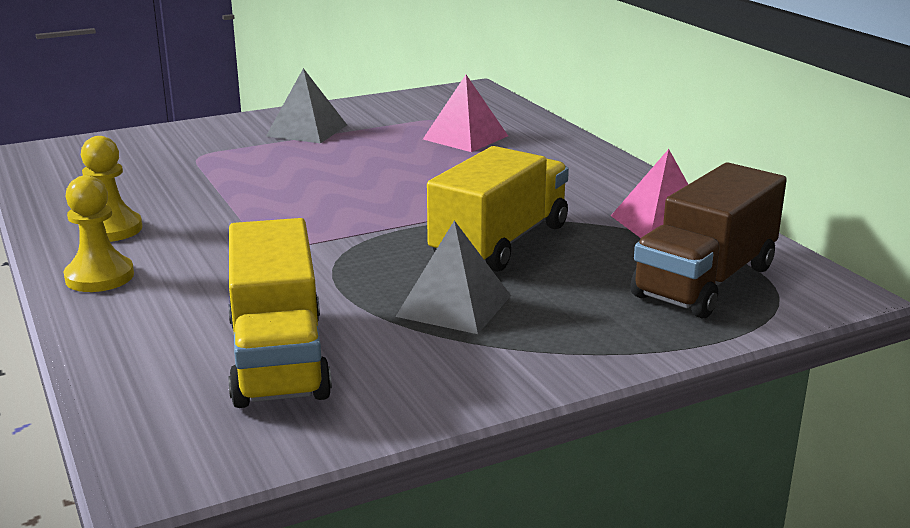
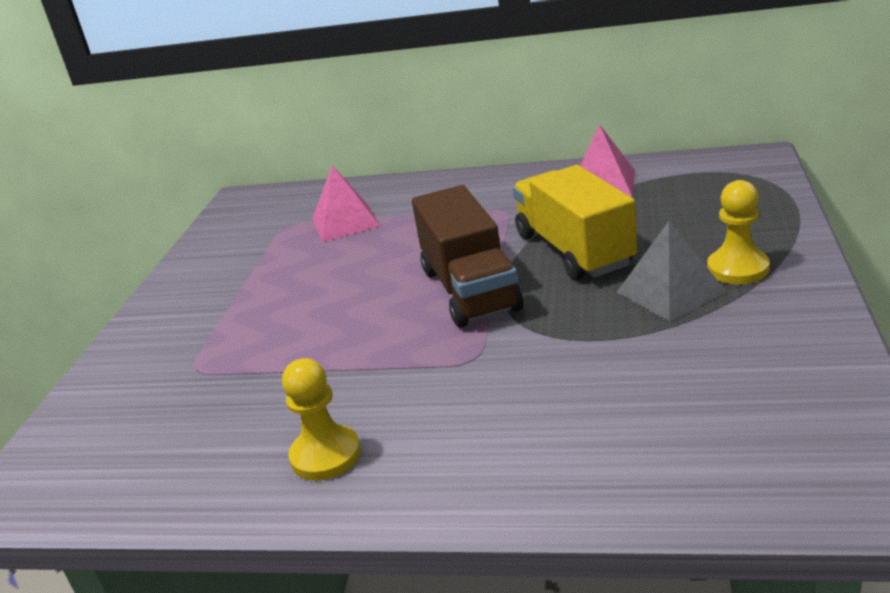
camera: 50 degrees left, 5 degrees up
yellow pawn [64,175,134,292] -> yellow pawn moved to [707,180,770,284]
yellow truck [228,218,332,408] -> none
grey pyramid [266,68,347,143] -> none
brown truck [631,162,787,318] -> brown truck moved to [412,185,523,328]

